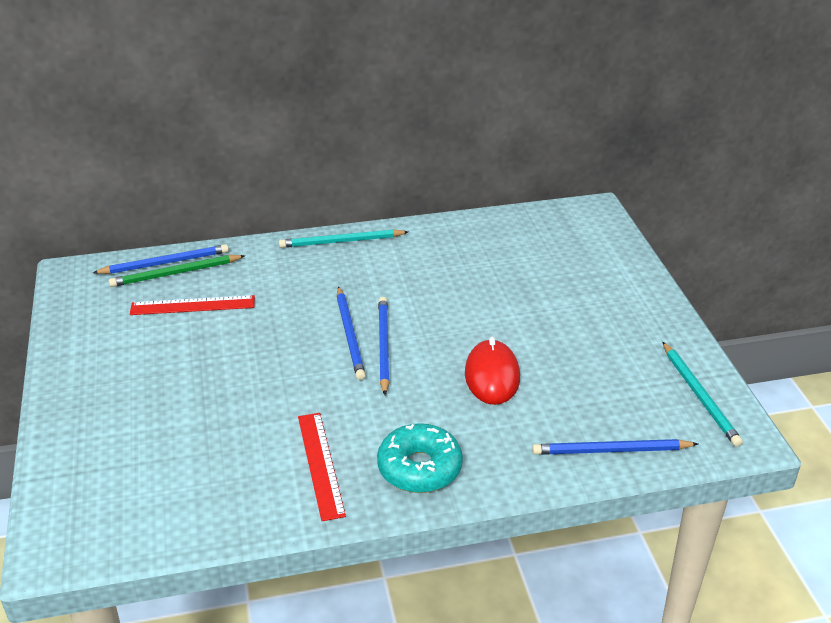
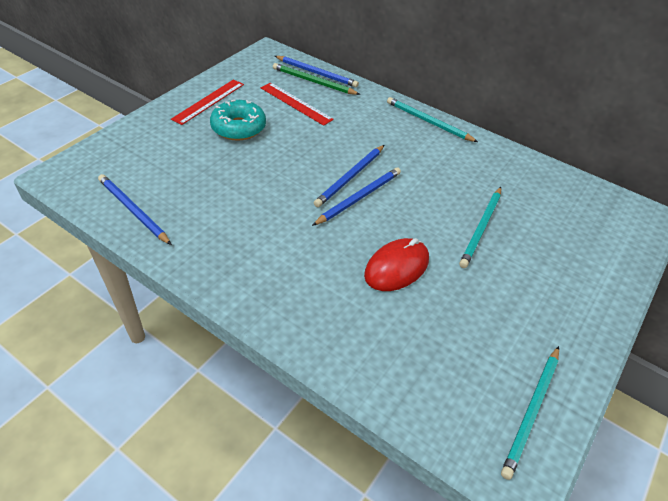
camera: 45 degrees right, 10 degrees up
red ruler [298,413,346,521] -> red ruler moved to [171,79,244,125]
turquoise donut [377,423,463,493] -> turquoise donut moved to [210,100,266,141]
blue pencil [532,439,698,455] -> blue pencil moved to [98,174,172,245]
none -> turquoise pencil [459,187,501,268]

